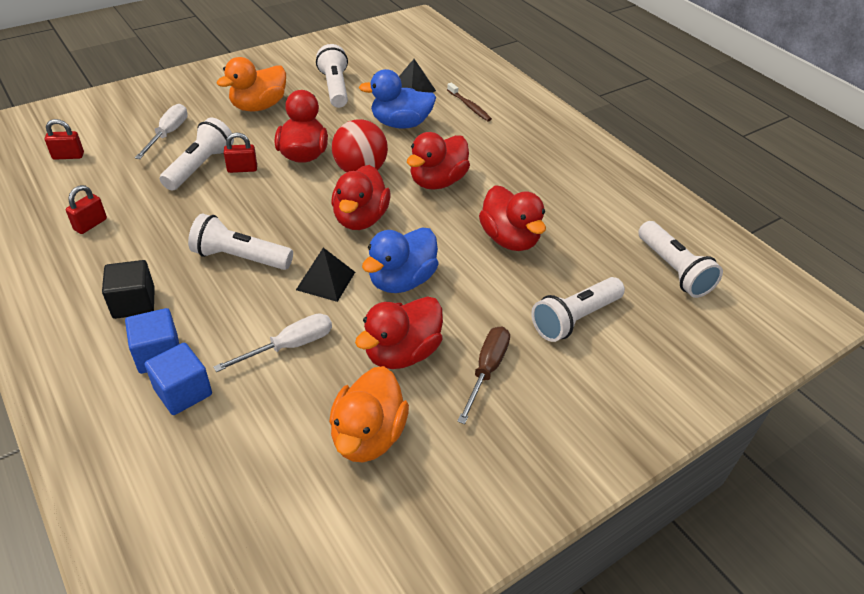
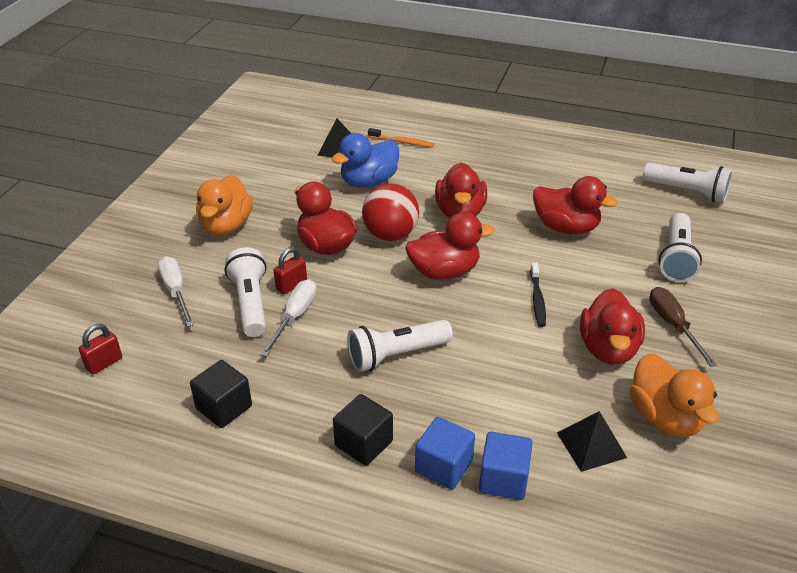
camera: 35 degrees left, 5 degrees down
red padlock [66,185,107,234] -> black cube [190,360,252,428]
white screwdriver [213,313,332,372] -> white screwdriver moved to [260,279,317,357]
black pyramid [296,248,355,302] -> black pyramid moved to [557,411,627,472]
white flashlight [316,44,348,108] -> none
red duck [331,165,390,230] -> red duck turned 75 degrees counterclockwise [405,212,495,280]
blue duck [362,227,439,293] -> black toothbrush [530,263,546,327]
brown toothbrush [447,83,492,122] -> orange toothbrush [368,128,434,147]

